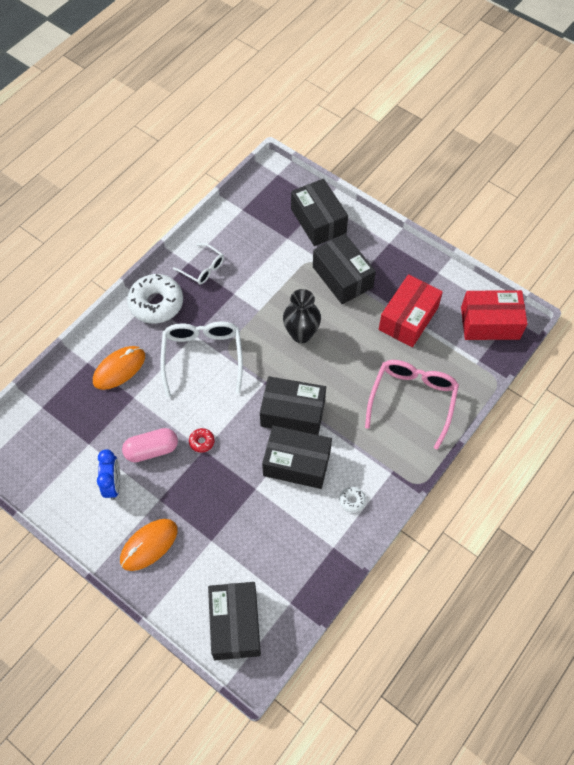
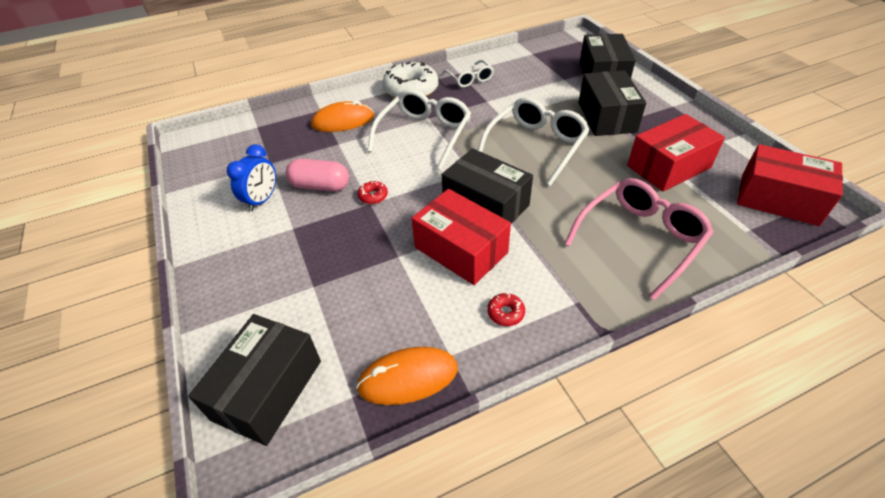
camera: 30 degrees right, 15 degrees down
orange mouse [120,519,178,571] -> orange mouse moved to [356,347,458,405]
black box [262,425,332,489] -> red box [411,189,511,285]
black vase [283,289,321,343] -> white glasses [478,97,590,186]
white donut [339,487,366,512] -> red donut [487,293,525,326]

